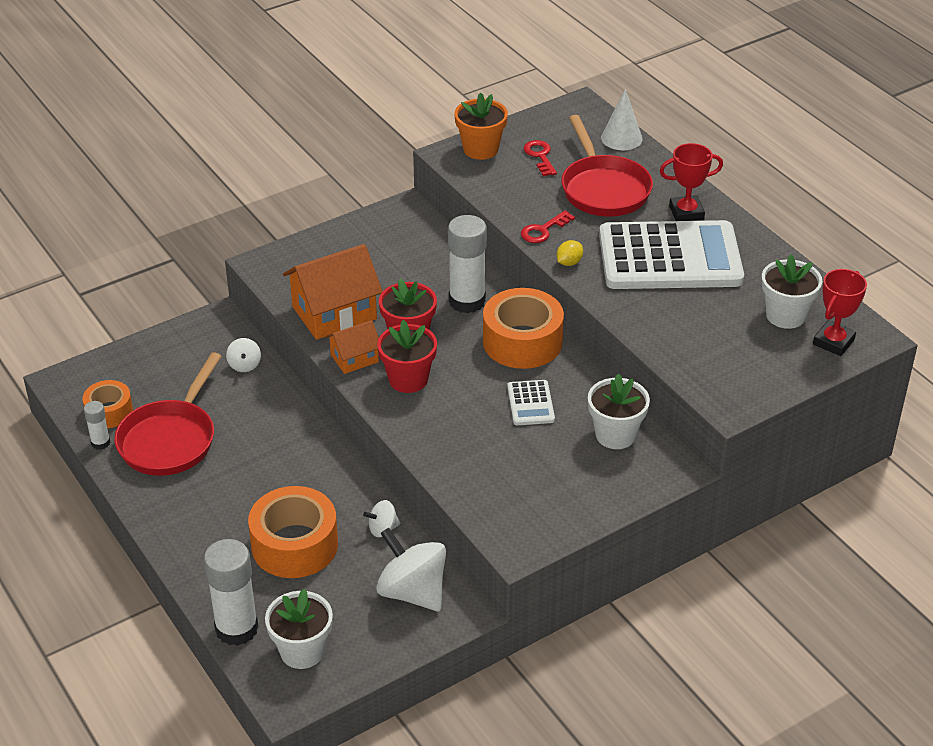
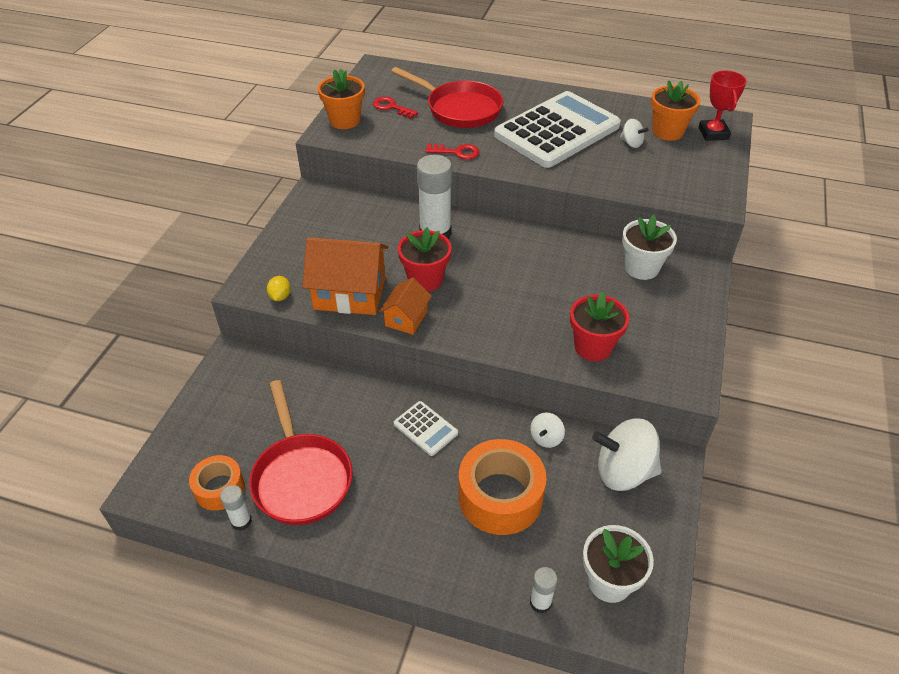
camera: 40 degrees left, 5 degrees up
white glue stick [204,539,258,646] -> white glue stick [530,567,558,613], size x0.50
white spinning top [226,338,261,372] -> white spinning top moved to [620,119,649,148]
orange house [283,244,383,340] -> orange house turned 75 degrees clockwise [302,237,389,315]
red flower pot [377,320,437,393] -> red flower pot moved to [570,292,630,361]
orange tape [483,288,564,369] -> none
white calculator [507,380,555,425] -> white calculator moved to [394,401,458,456]
red key [521,210,575,243] -> red key turned 90 degrees counterclockwise [425,144,479,159]
yellow lemon [557,240,583,266] -> yellow lemon moved to [267,276,291,301]
white cone [601,89,642,150] -> none
red trophy [660,143,723,221] -> none
white flower pot [761,255,822,329] -> orange flower pot [651,80,700,141]

